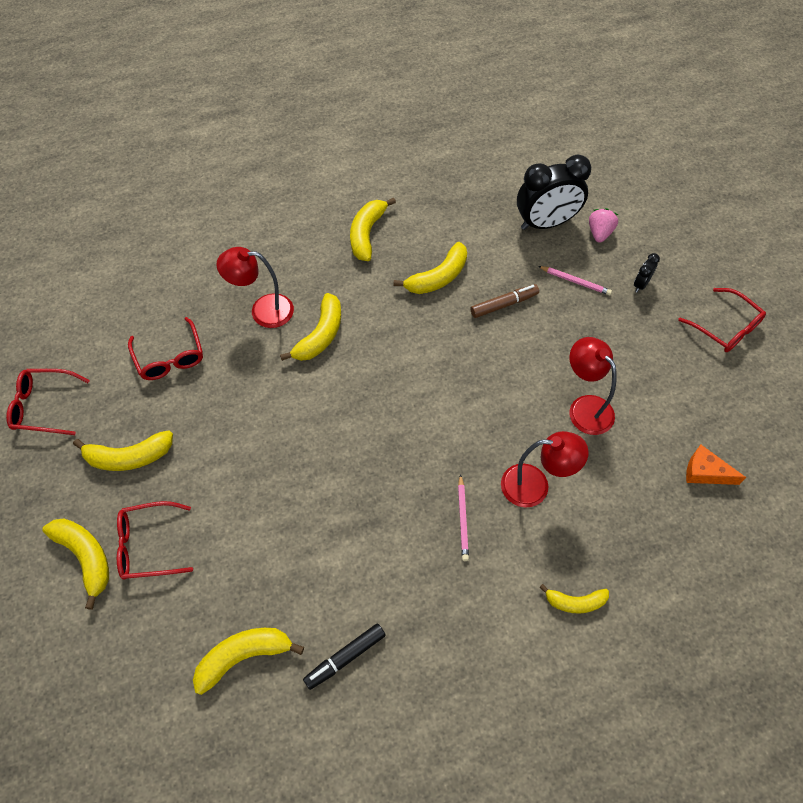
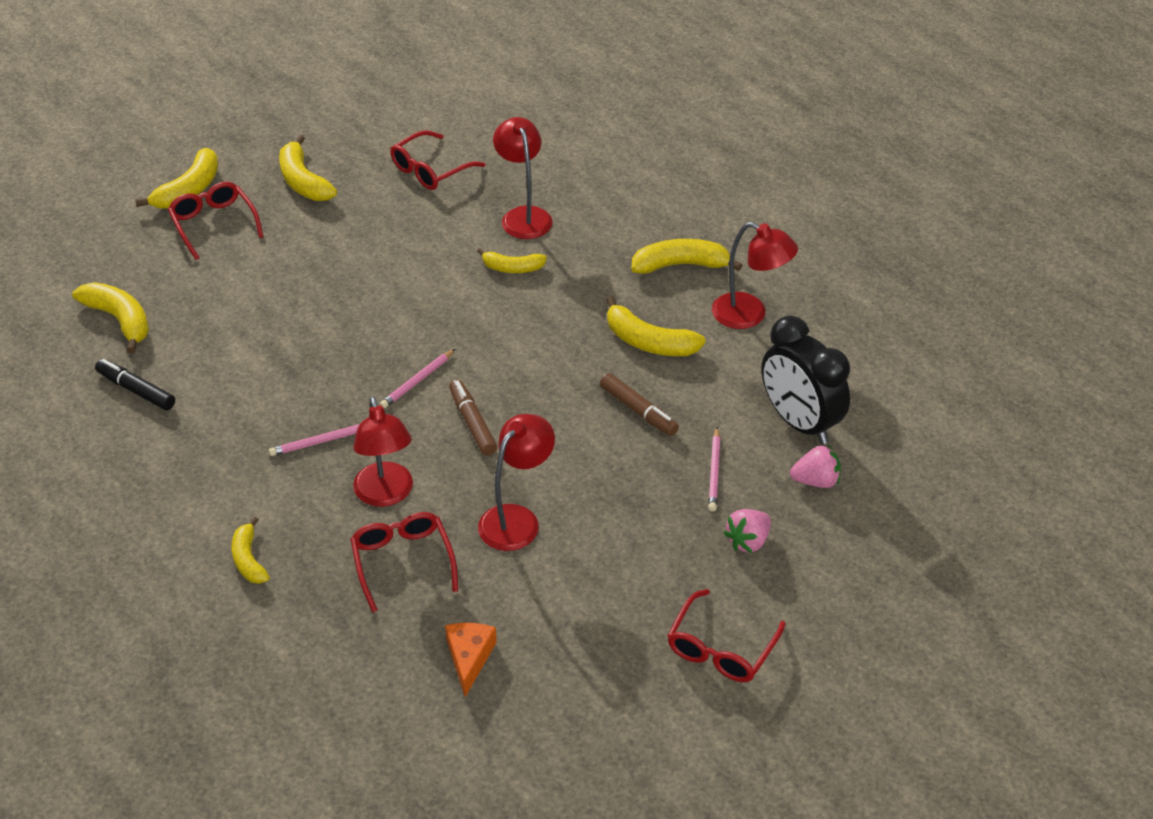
camera: 70 degrees right, 15 degrees down
red glasses [6,369,90,435] -> red glasses moved to [350,512,458,613]
yellow banana [280,293,341,361] -> yellow banana [477,248,547,273], size x0.64
black clock [634,253,660,292] -> pink strawberry [723,509,771,553]
none -> pink pencil [380,349,455,409]
none -> brown marker [449,380,497,456]
none -> red lamp [712,222,798,329]

